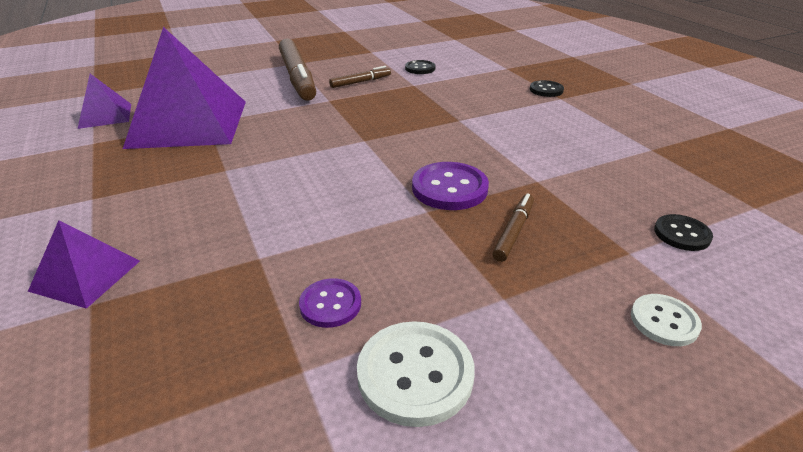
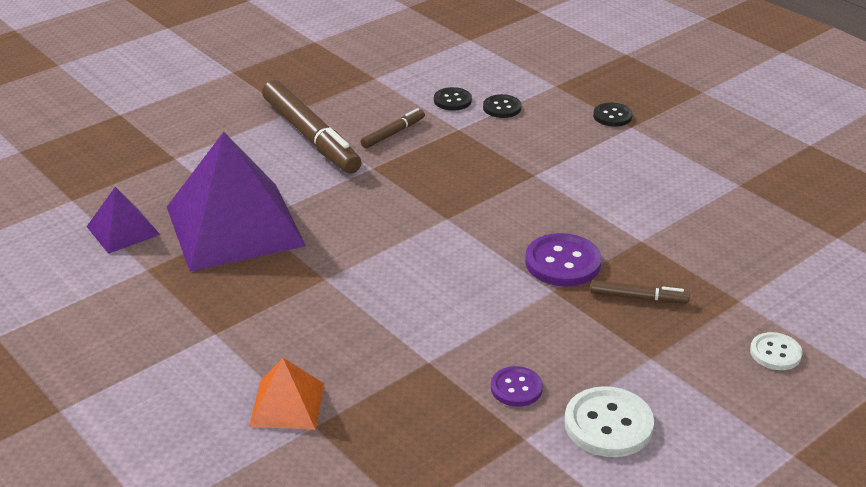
camera: 15 degrees left, 0 degrees up
purple pyramid [28,220,140,309] -> orange pyramid [249,358,324,430]
brown marker [492,193,534,262] -> brown marker turned 90 degrees clockwise [590,280,690,303]
black button [654,214,713,251] -> black button moved to [483,94,522,118]

